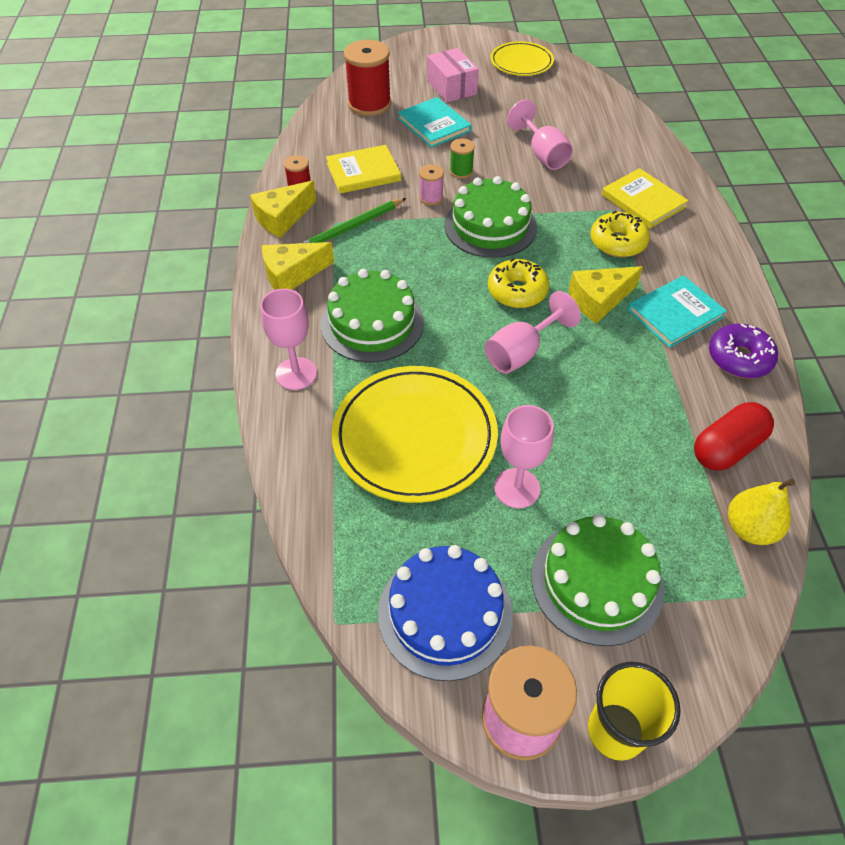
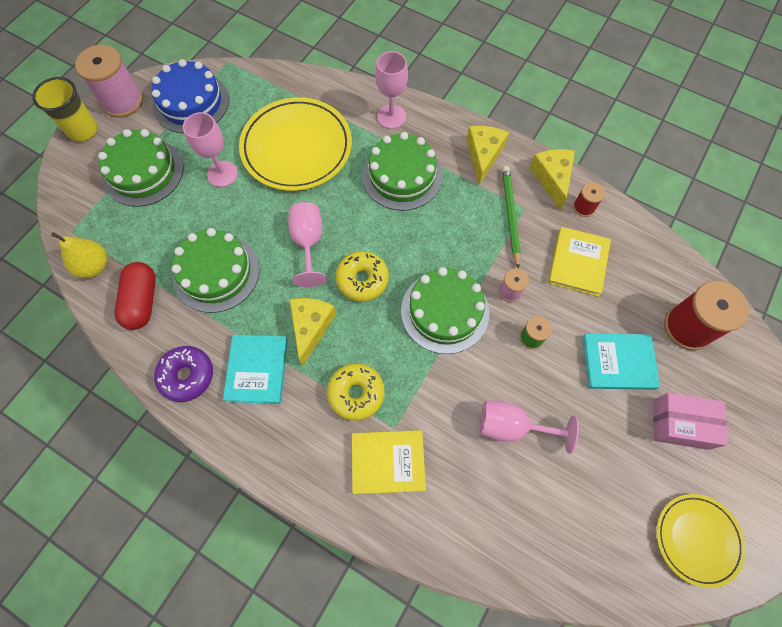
camera: 125 degrees right, 15 degrees up
none -> green cake [172,228,260,313]

